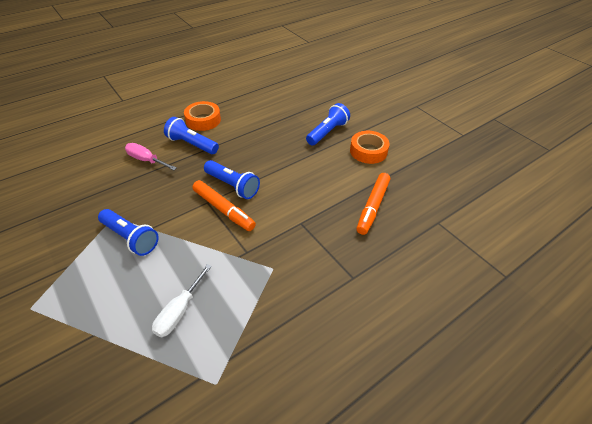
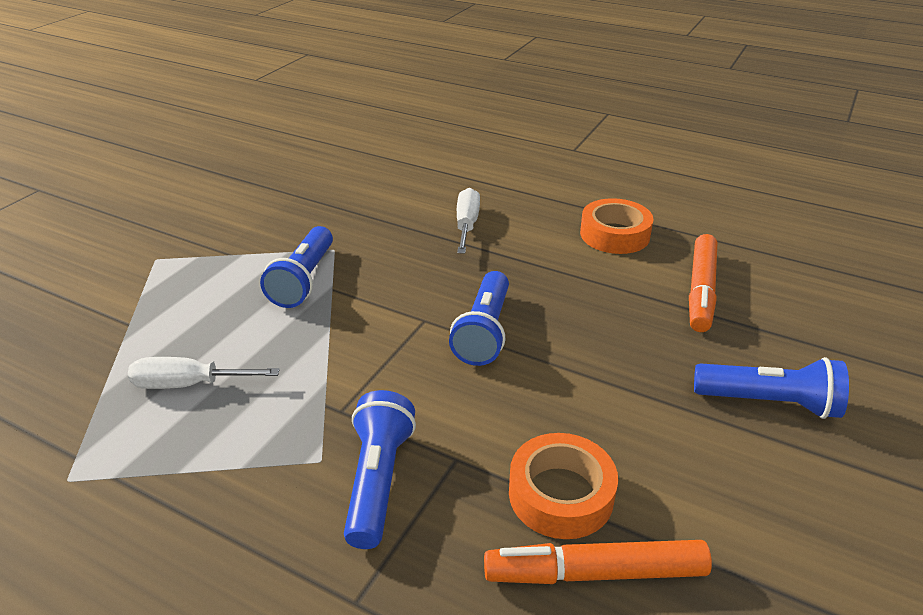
camera: 65 degrees right, 10 degrees down
pink screwdriver [125,143,177,170] -> white screwdriver [457,188,480,254]
blue flashlight [164,117,219,154] -> blue flashlight moved to [344,390,416,549]
orange marker [192,180,256,231] -> orange marker moved to [689,234,717,332]
orange tape [350,131,390,164] -> orange tape moved to [509,433,618,539]

